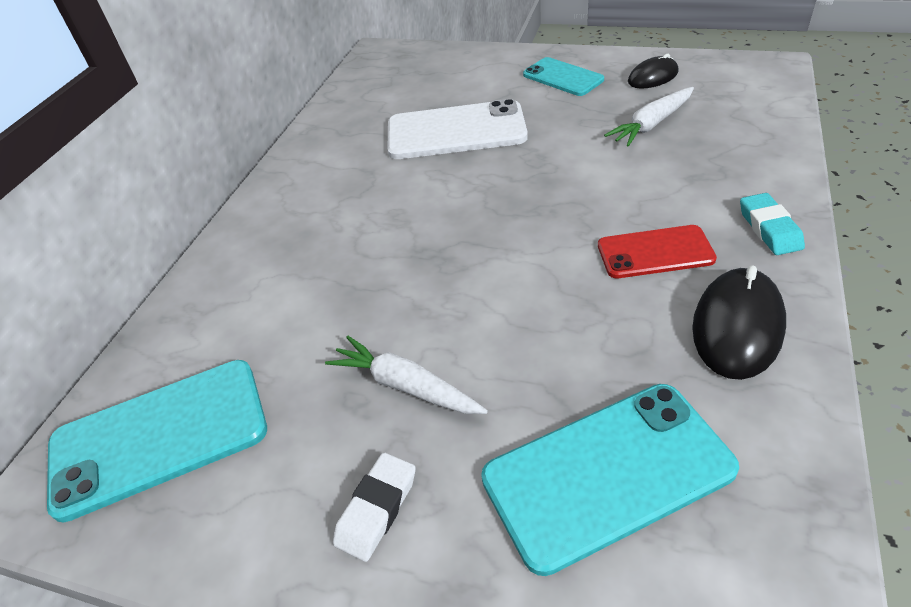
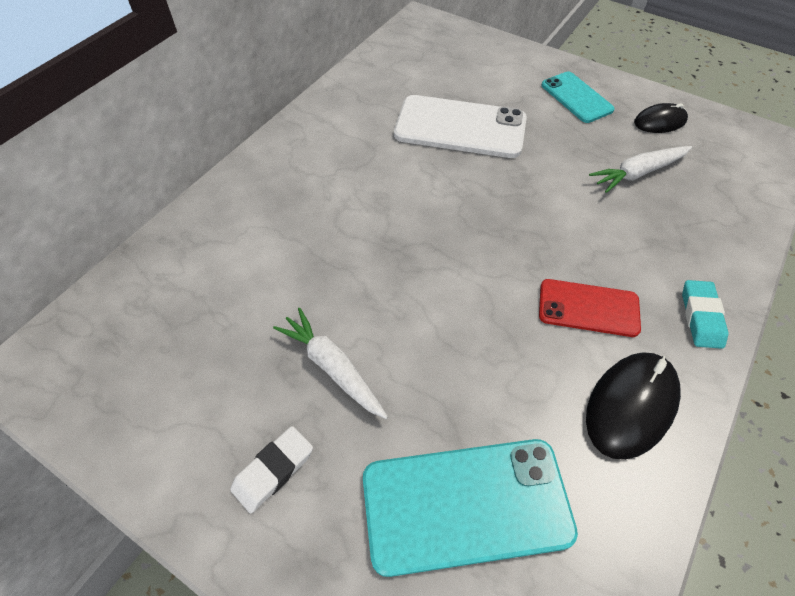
camera: 10 degrees right, 10 degrees up
turquoise phone [47,360,267,522] -> none

